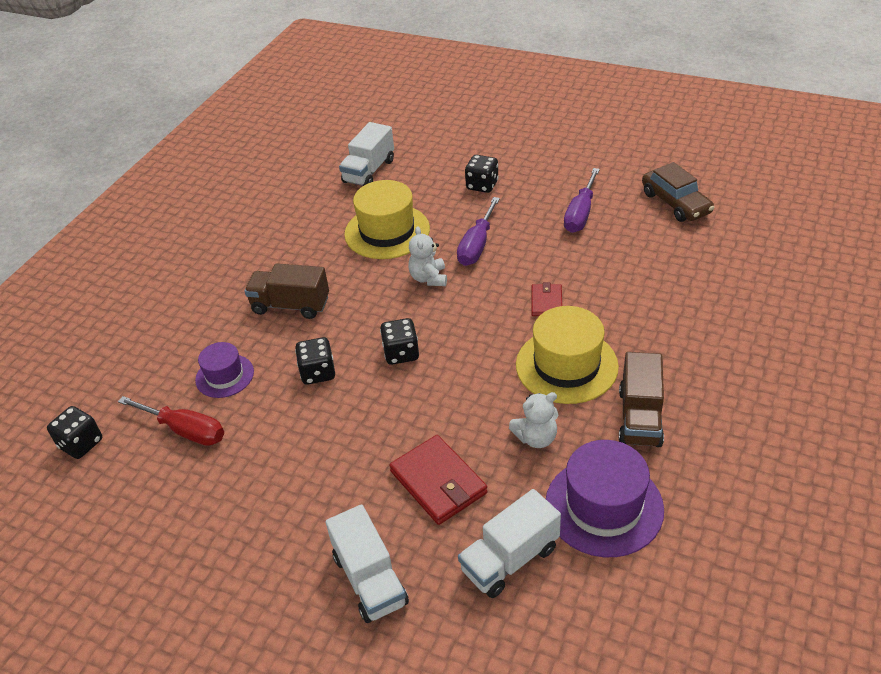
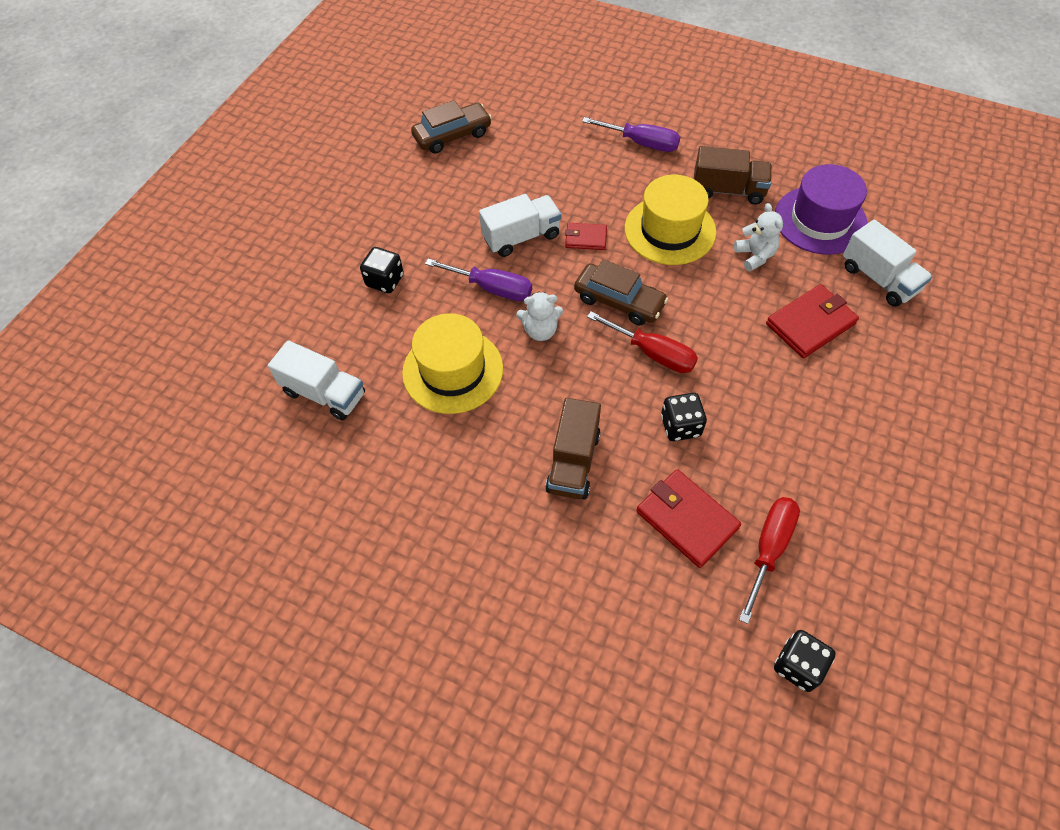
camera: 90 degrees left, 15 degrees up
purple hat [195,342,254,398] -> red wallet [636,469,741,568]
white truck [326,504,409,623] -> white truck moved to [479,194,562,257]
black dice [380,318,419,365] -> red screwdriver [587,311,698,373]
purple screwdriver [564,168,600,233] -> purple screwdriver moved to [582,117,680,152]
none -> brown car [574,259,668,325]

